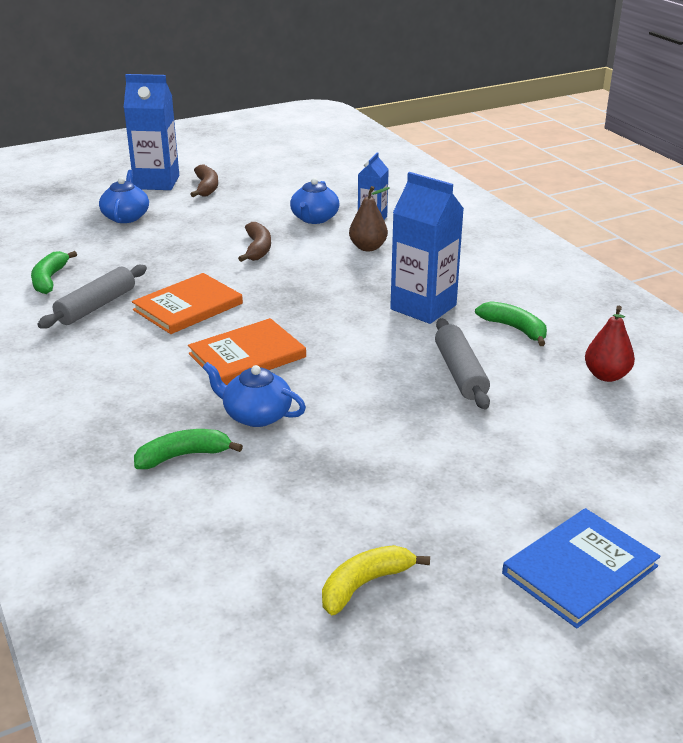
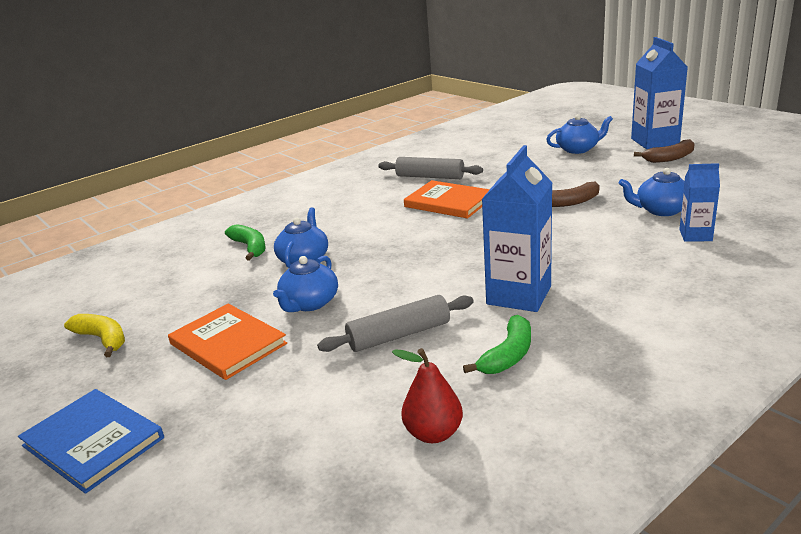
camera: 80 degrees right, 5 degrees down
green banana [31,251,77,294] -> none
orange book [188,318,306,385] -> orange book moved to [168,304,287,380]
brown pear [349,186,390,251] -> none
none -> blue teapot [273,256,338,312]

